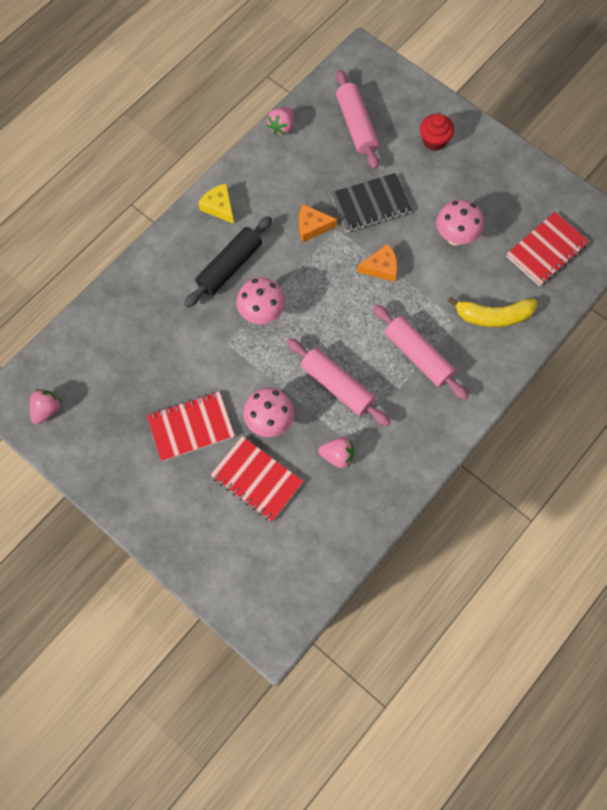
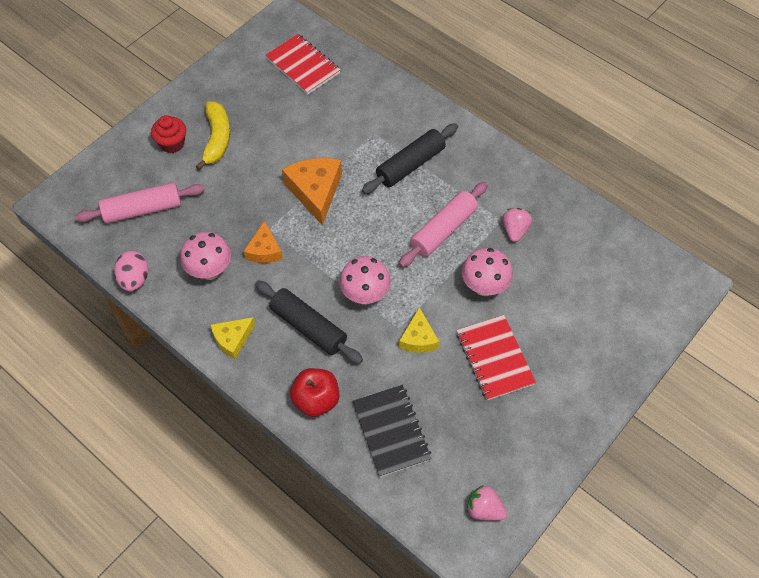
camera: 90 degrees left, 10 degrees down
red notebook [211,436,303,522] -> none
pink strawberry [267,107,293,135] -> pink egg [114,251,149,292]
black notebook [331,173,412,232] -> black notebook moved to [352,385,432,477]
orange cheese [357,244,397,282] -> orange cheese [282,158,342,225], size x1.65
pink rolling pin [373,304,469,400] -> black rolling pin [362,123,458,194]
pink mushroom [436,200,484,246] -> pink mushroom moved to [180,232,231,280]
yellow banana [447,297,537,327] -> yellow banana moved to [195,102,230,170]
none -> red apple [290,368,339,417]
none -> yellow cheese [399,307,439,353]

